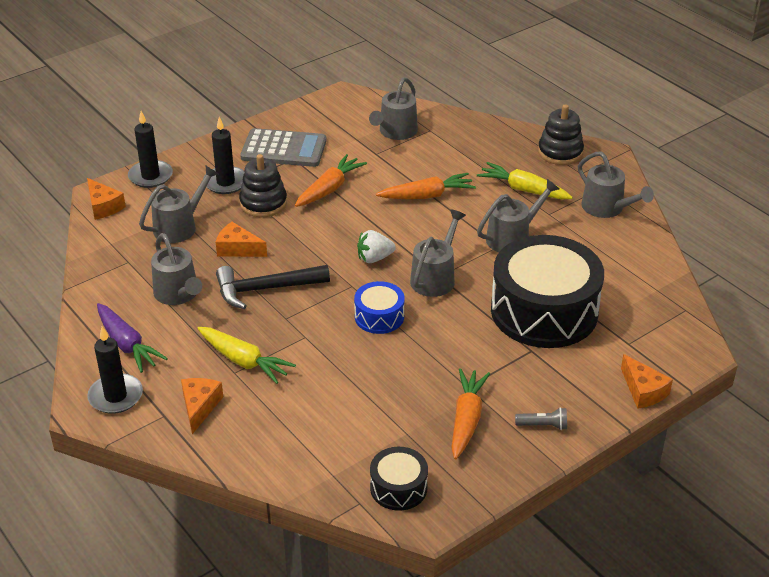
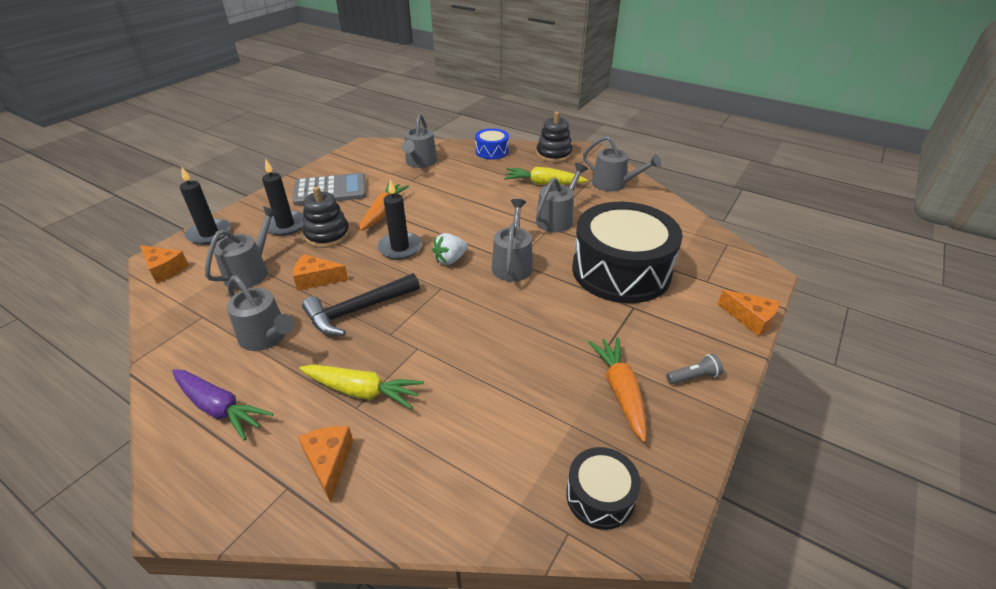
camera: 20 degrees left, 0 degrees up
black candle [87,327,143,414] -> black candle moved to [377,179,422,260]
blue drum [354,281,405,334] -> blue drum moved to [475,128,509,159]
orange carrot [376,173,476,199] -> none

